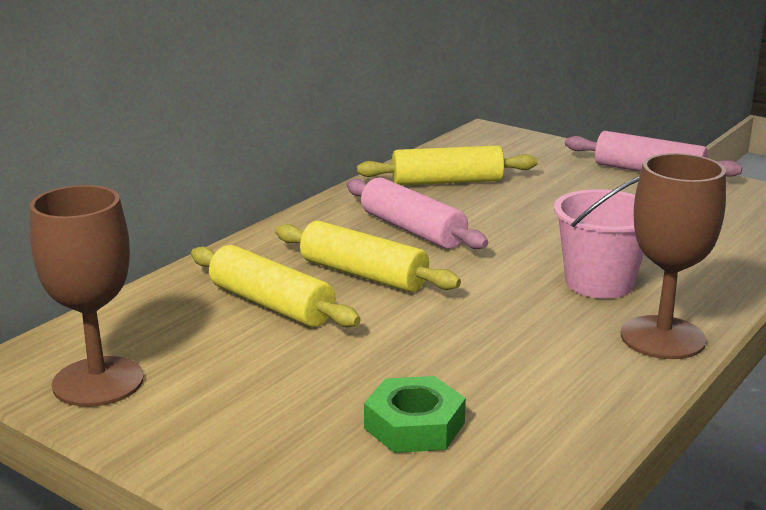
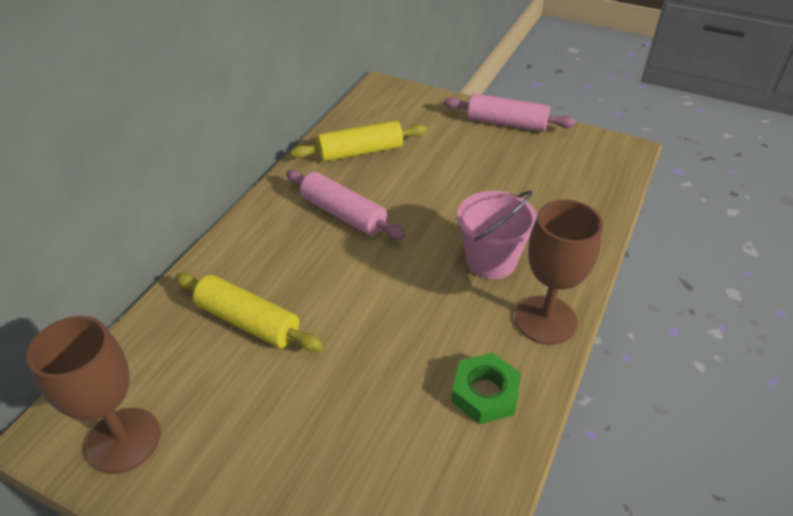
camera: 10 degrees left, 20 degrees up
yellow rolling pin [275,221,461,292] -> none
green nut [364,376,466,453] -> green nut moved to [451,353,521,424]

